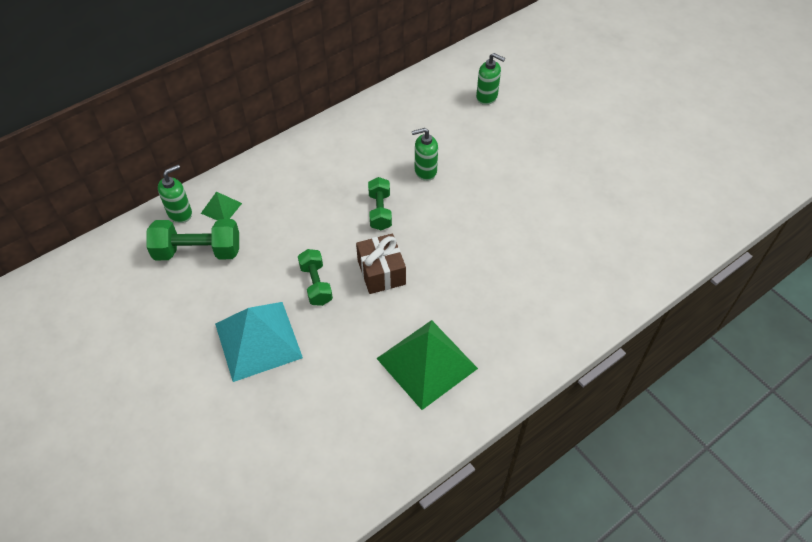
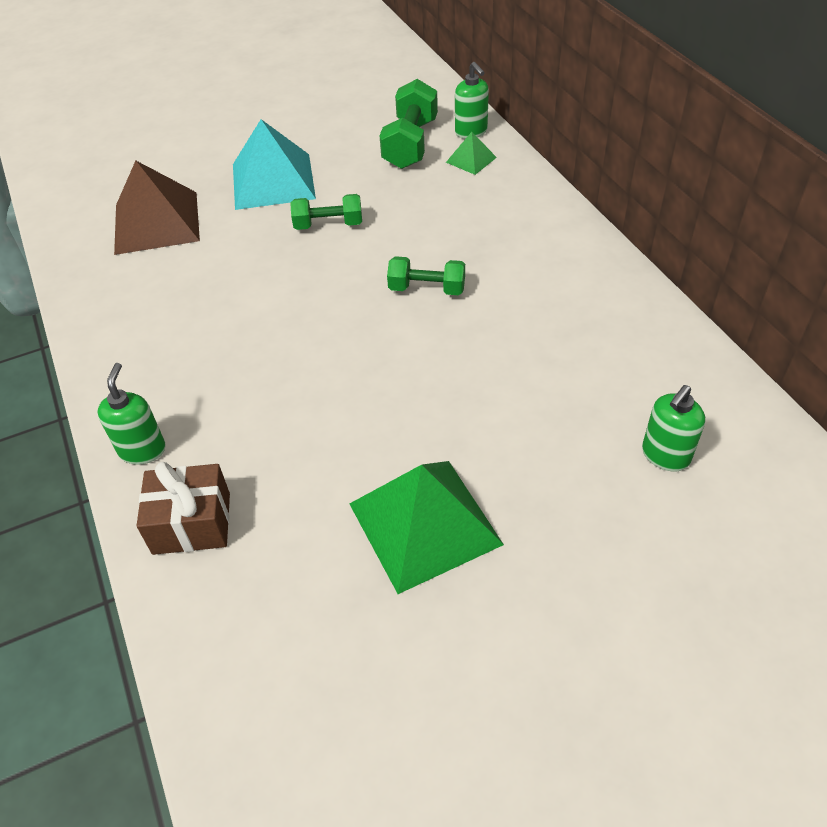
camera: 105 degrees right, 5 degrees down
brown gift [356,234,406,294] -> brown gift moved to [136,462,230,555]
green pyramid [376,320,478,410] -> green pyramid moved to [350,461,504,594]
green soap dispenser [412,128,438,181] -> green soap dispenser moved to [97,363,166,465]
none -> brown pyramid [114,161,200,255]

